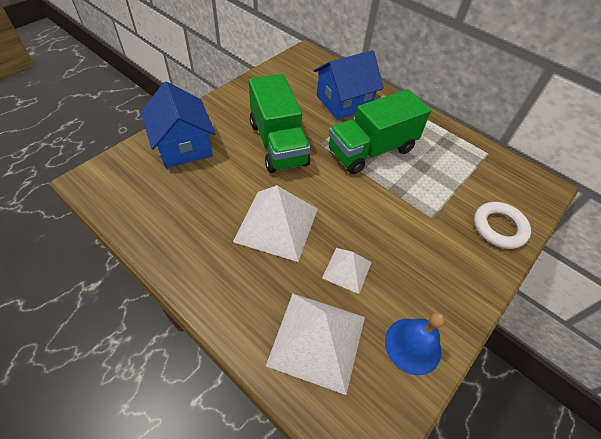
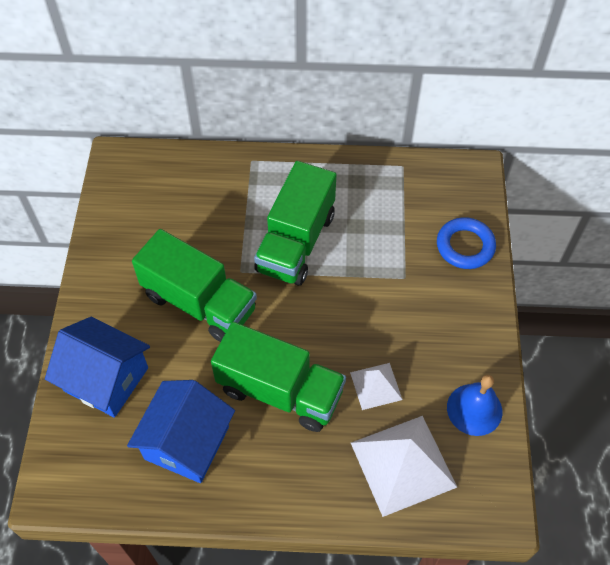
camera: 35 degrees left, 5 degrees up
white pyramid [233,185,318,262] -> green truck [211,322,346,432]
blue house [314,50,384,120] -> blue house moved to [127,380,235,483]
white ring [474,202,531,249] -> blue ring [437,217,496,269]

